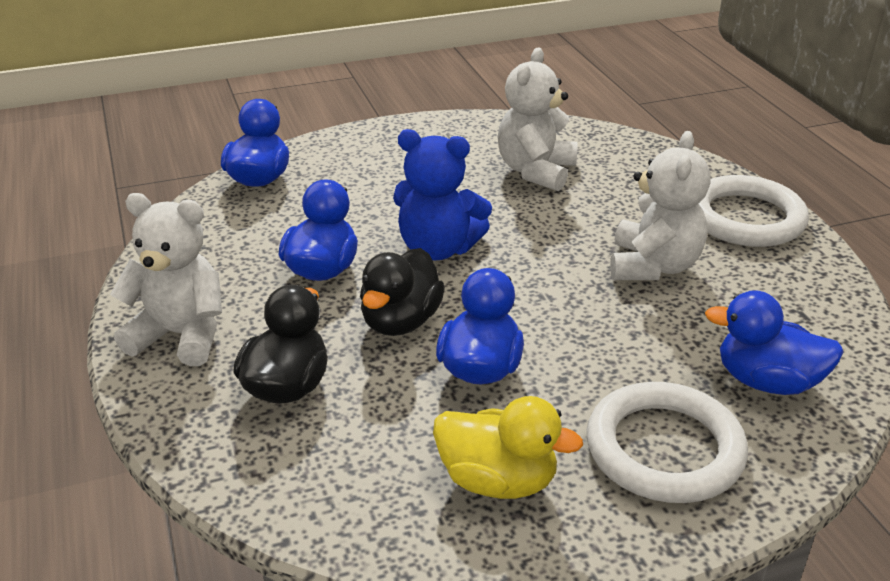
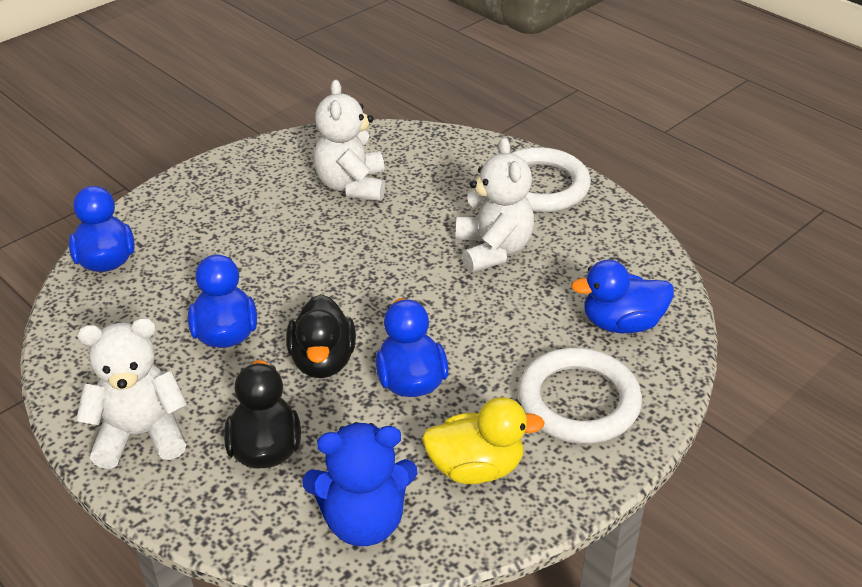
camera: 25 degrees left, 5 degrees up
blue teddy bear [393,129,492,260] -> blue teddy bear moved to [302,422,418,546]

